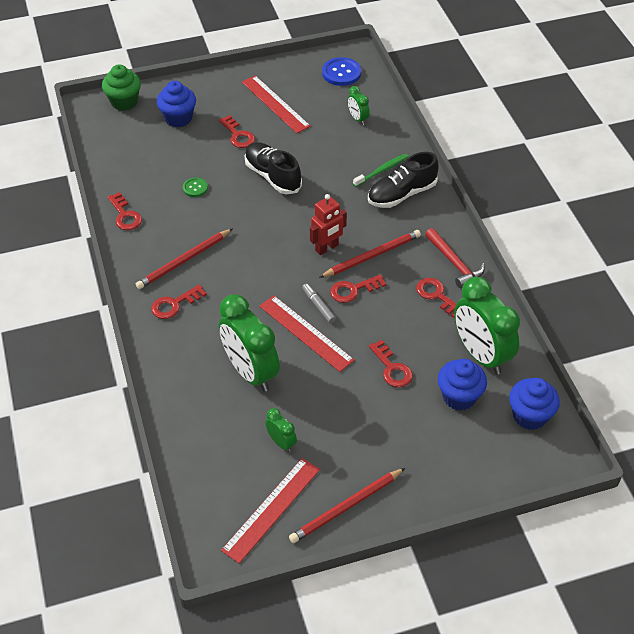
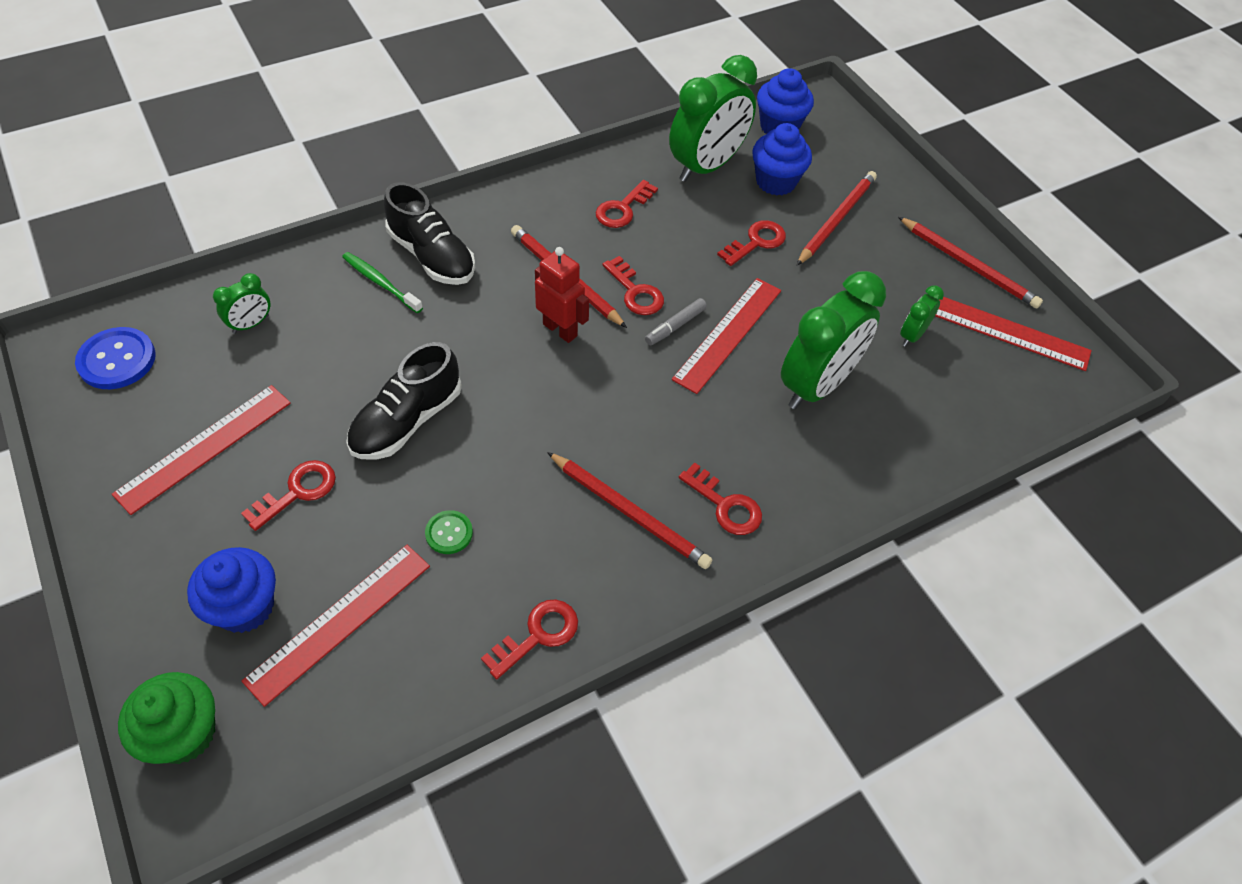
camera: 105 degrees left, 5 degrees up
red hammer [425,228,484,288] -> none
none -> red ruler [242,545,430,707]
none -> red pencil [797,171,877,265]

